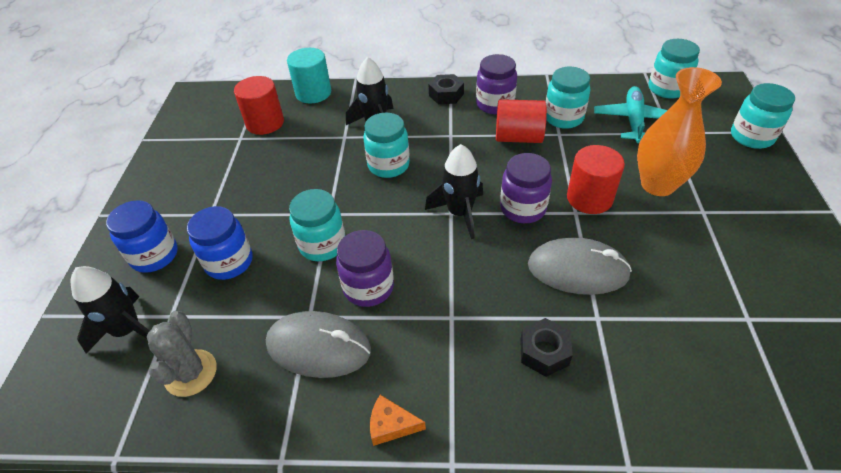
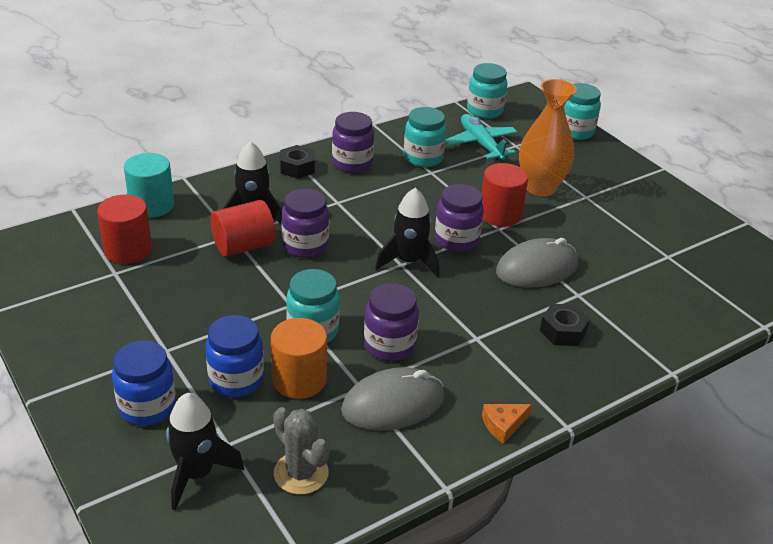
camera: 40 degrees left, 10 degrees down
turquoise jar [363,113,410,178] -> purple jar [282,189,329,258]
red cylinder [496,99,547,143] -> red cylinder moved to [210,200,276,257]
none -> orange cylinder [271,318,327,399]

